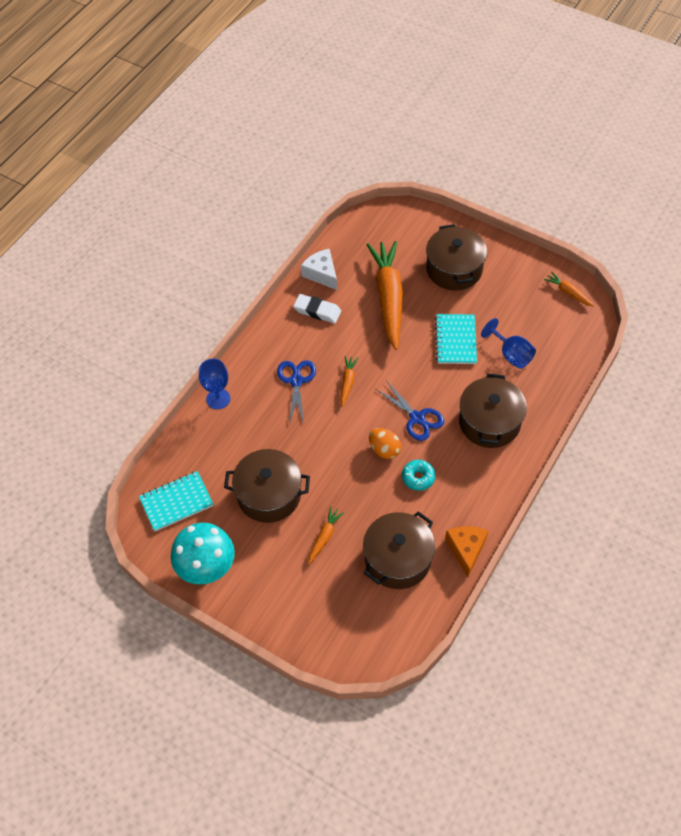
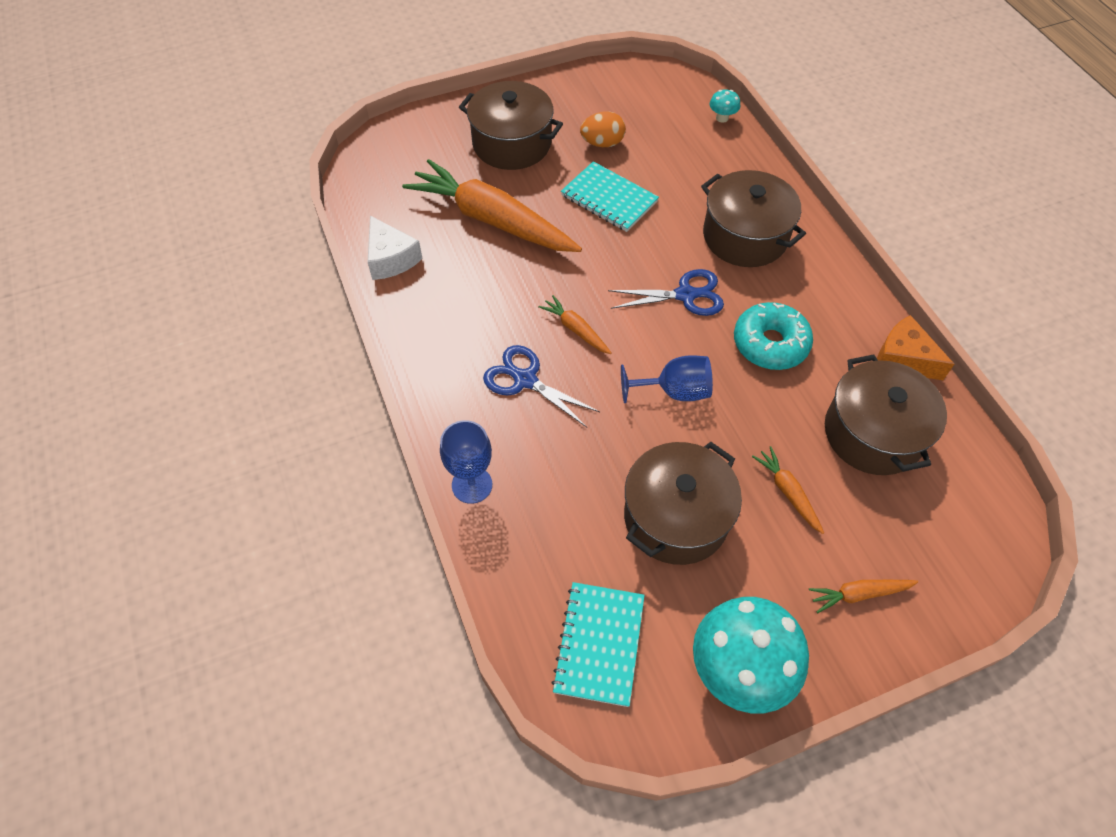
camera: 55 degrees left, 0 degrees up
white eraser [293,294,341,323] -> none
white cheese [301,249,337,290] -> white cheese turned 120 degrees counterclockwise [368,216,423,280]
orange egg [369,428,401,459] -> orange egg moved to [580,111,626,147]
turquoise donut [402,460,435,491] -> turquoise donut [734,302,813,370], size x1.58
blue goblet [481,318,536,369] -> blue goblet moved to [621,355,713,403]
orange carrot [544,272,594,307] -> orange carrot moved to [809,580,918,613]
none -> turquoise mushroom [709,89,740,123]

